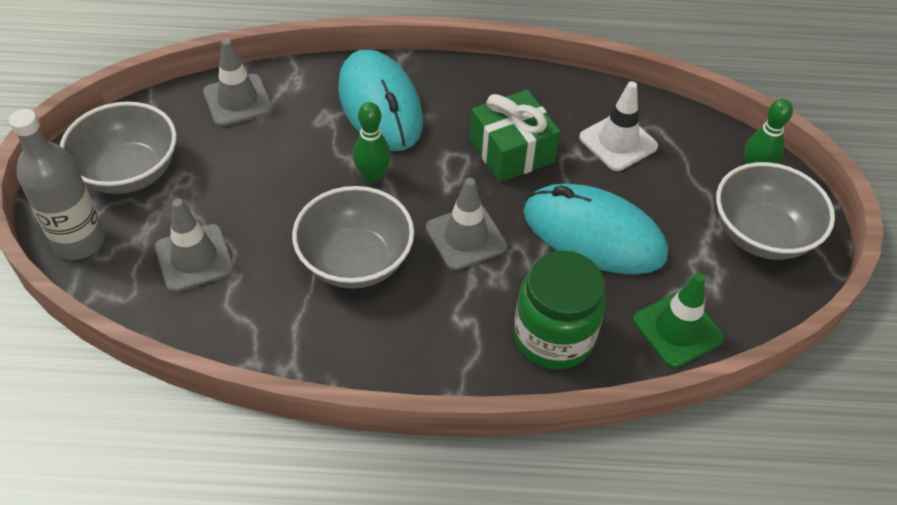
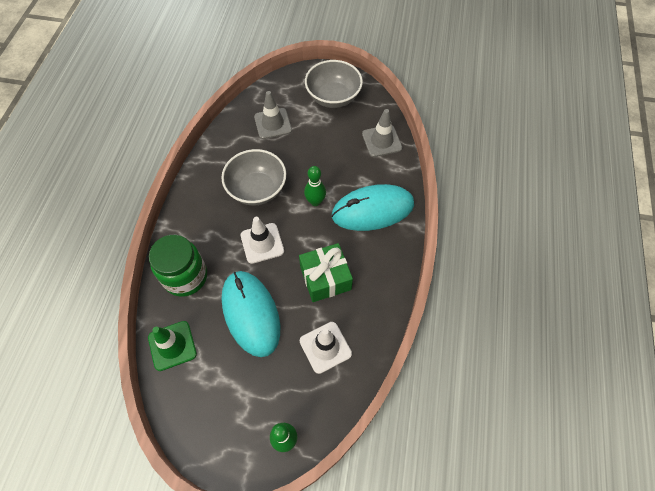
camera: 100 degrees right, 10 degrees up
grey bottle [9,109,105,260] -> none
grey traffic cone [426,178,508,271] -> white traffic cone [240,217,284,264]
turquoise mouse [523,184,668,274] -> turquoise mouse turned 60 degrees counterclockwise [221,271,280,357]
grey bowl [716,162,835,260] -> none

